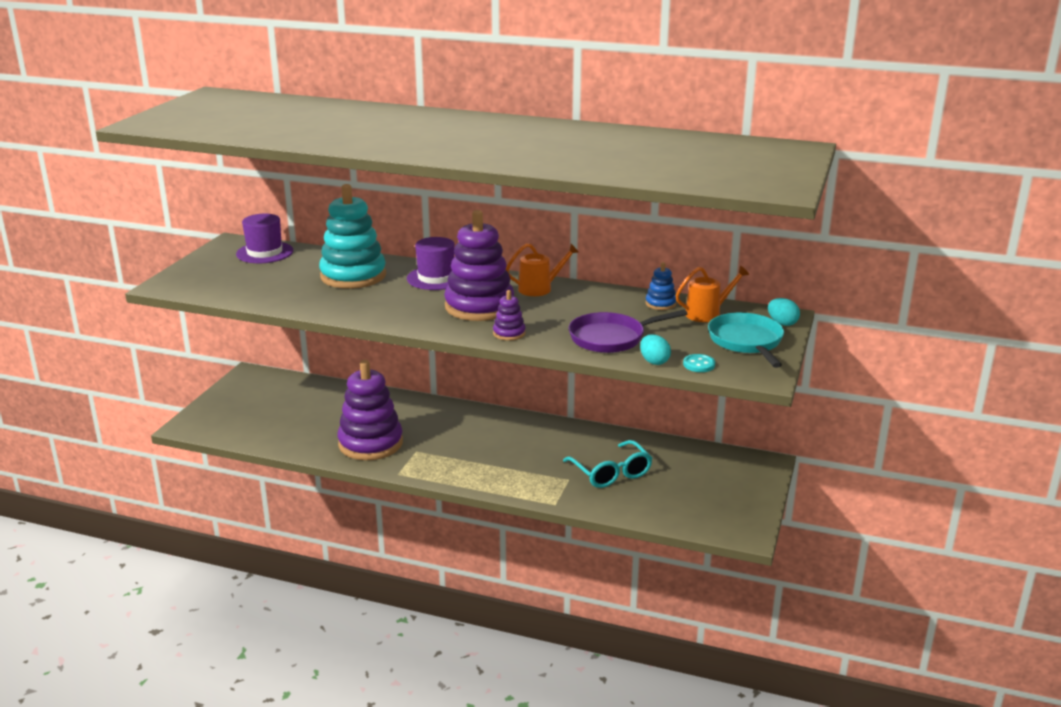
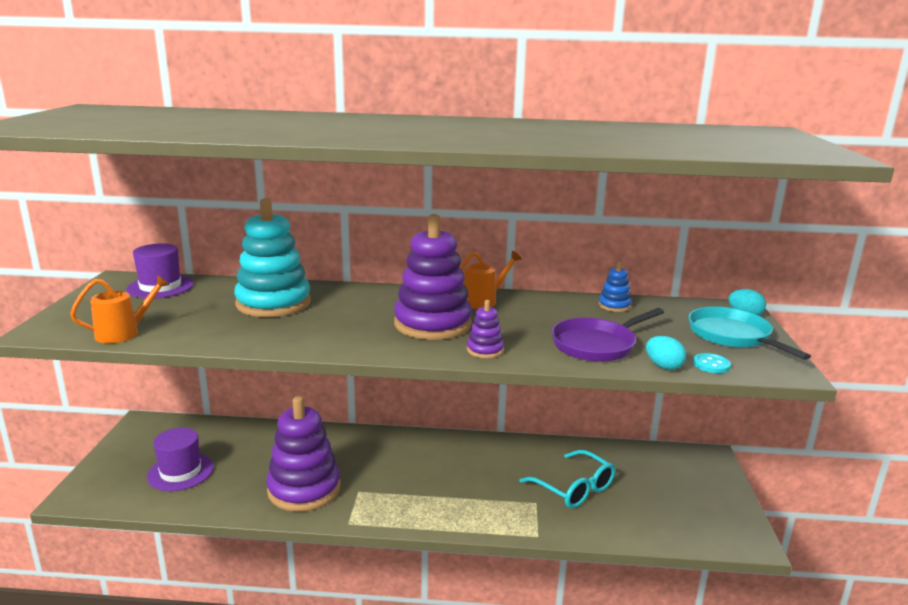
camera: 15 degrees left, 5 degrees down
purple hat [407,237,455,290] -> purple hat moved to [147,428,214,491]
orange watering can [675,266,749,322] -> orange watering can moved to [70,275,170,343]

